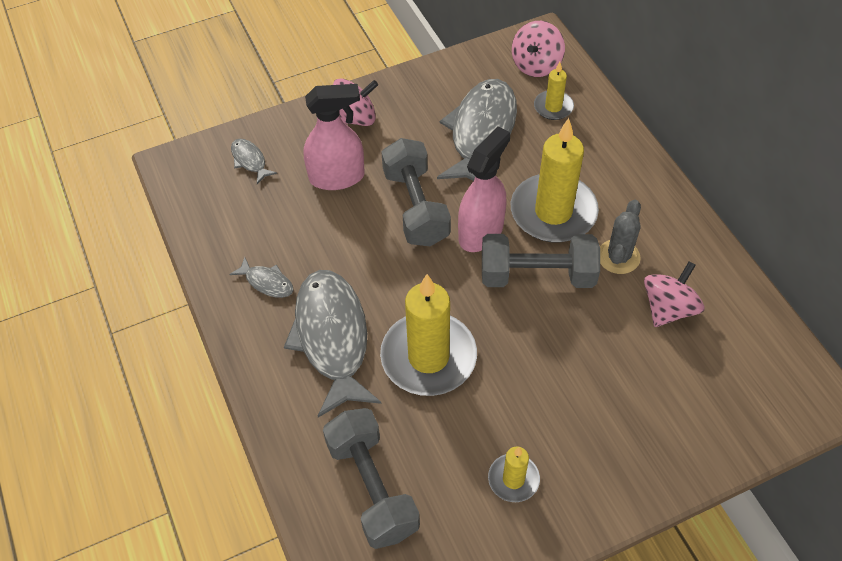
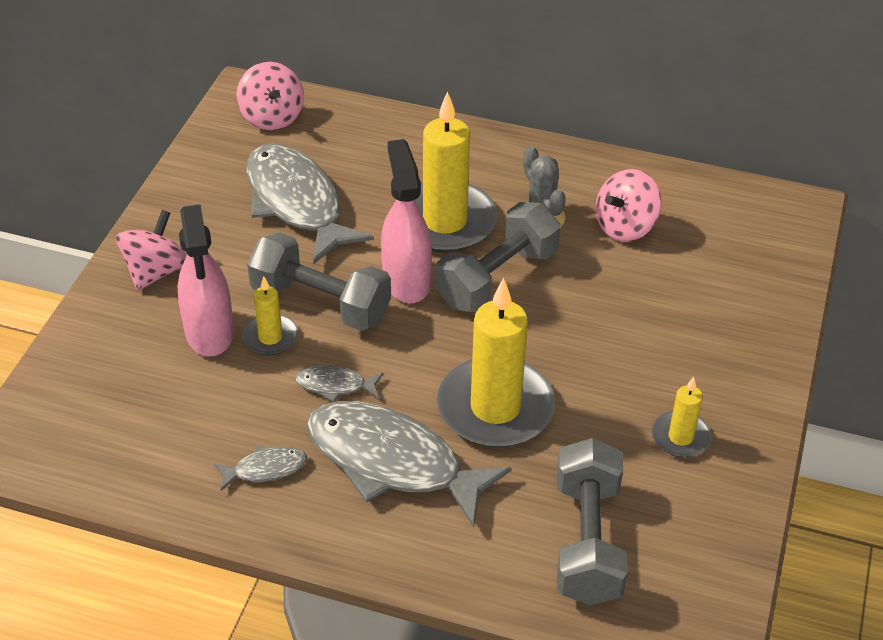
camera: 50 degrees left, 10 degrees down
grey fish [231,139,277,184] -> grey fish moved to [295,365,383,402]
pink spray bottle [304,84,364,190] -> pink spray bottle turned 135 degrees clockwise [178,204,234,356]
grey dumbbell [323,408,420,549] -> grey dumbbell turned 75 degrees clockwise [557,438,628,605]
yellow candle [534,62,574,120] -> yellow candle moved to [242,276,298,355]
pink spinning top [644,261,704,327] -> pink spinning top turned 120 degrees counterclockwise [596,169,661,242]

